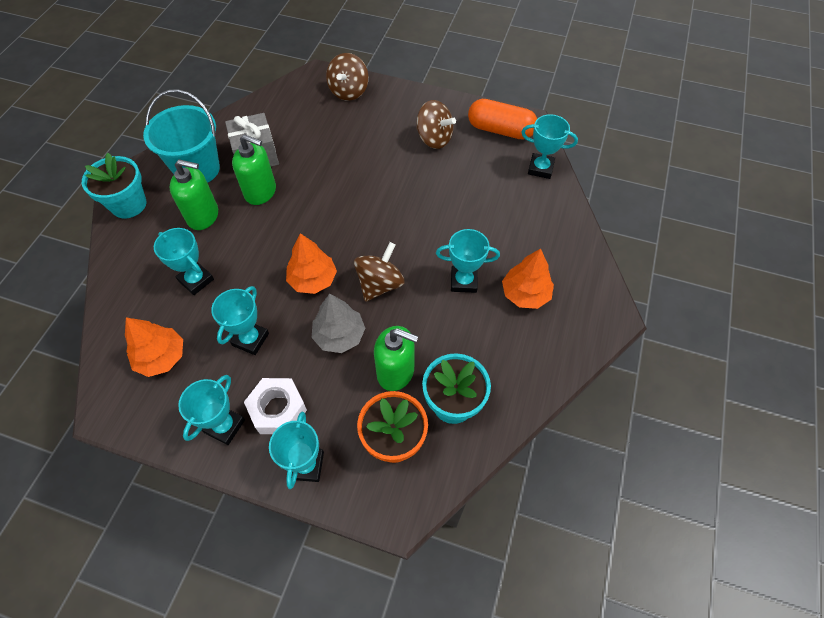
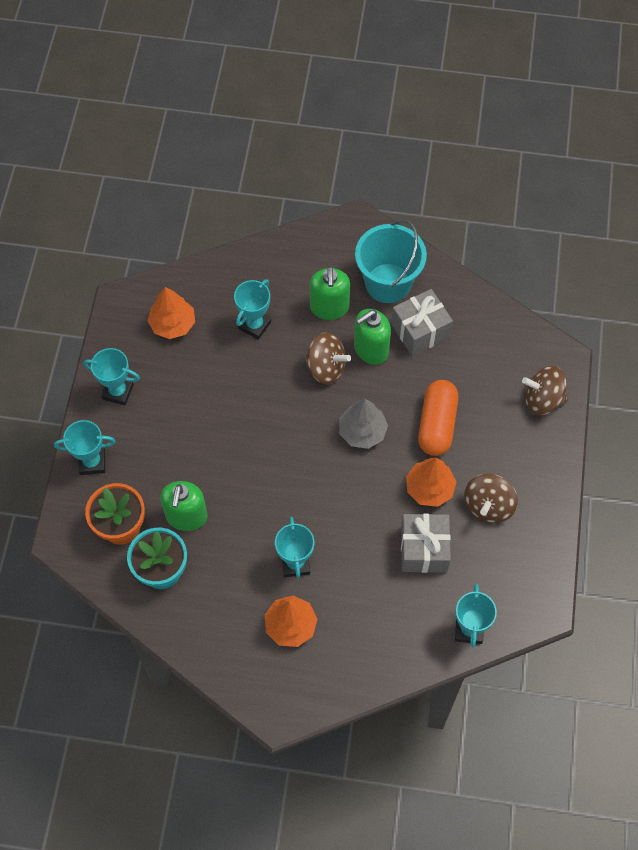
camera: 80 degrees right, 5 degrees up
turquoise flower pot [82,153,146,218] -> none
turquoise trophy [211,286,269,355] -> none
green soap dispenser [232,134,276,205] -> green soap dispenser turned 45 degrees clockwise [354,309,391,365]
white nut [244,378,307,434] -> none
orange tree [286,233,337,294] -> orange tree moved to [406,457,456,507]
grey tree [312,293,365,353] -> grey tree moved to [339,399,388,449]
brown spinning top [354,242,405,302] -> brown spinning top moved to [303,332,351,384]
orange capsule [468,99,537,140] -> orange capsule moved to [418,380,458,456]
none -> grey gift [401,514,451,573]

